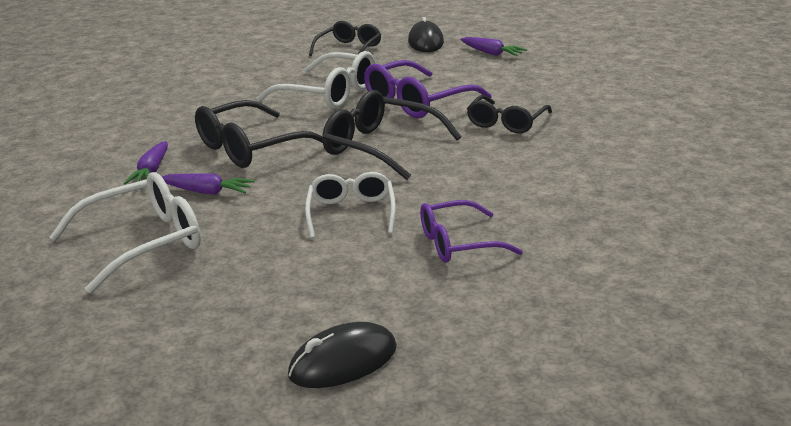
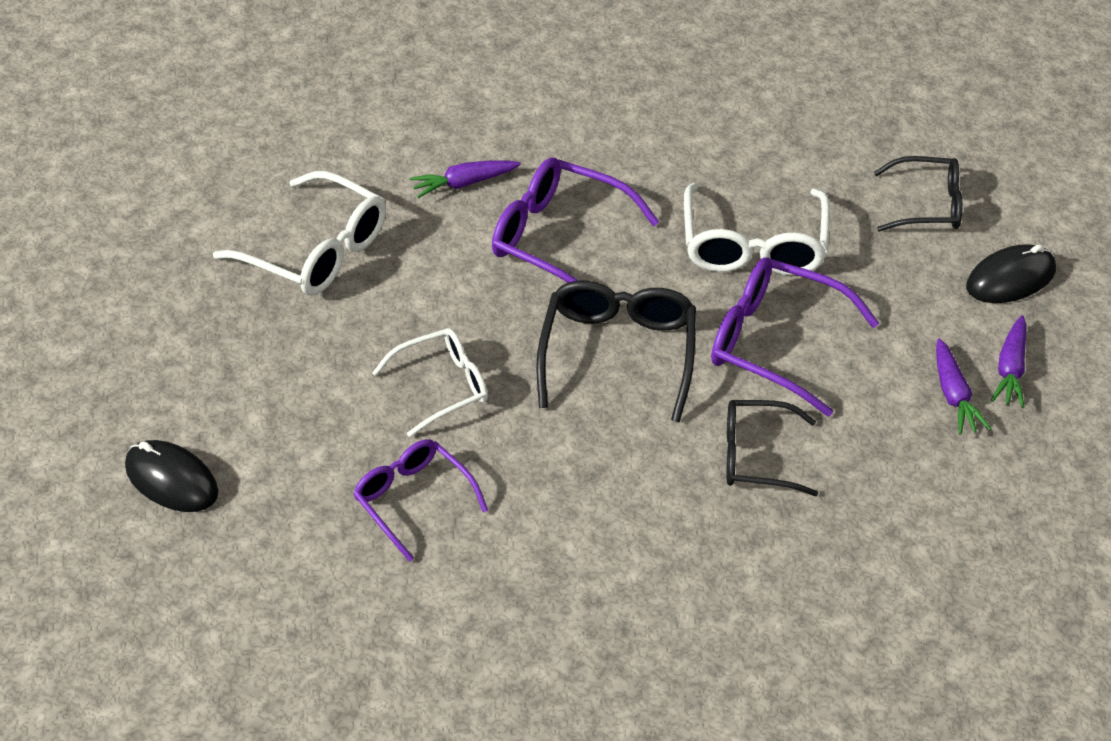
camera: 65 degrees right, 20 degrees up
purple carrot [162,174,255,195] -> purple carrot moved to [936,339,991,435]
black glasses [195,100,323,168] -> purple glasses [492,157,659,283]

